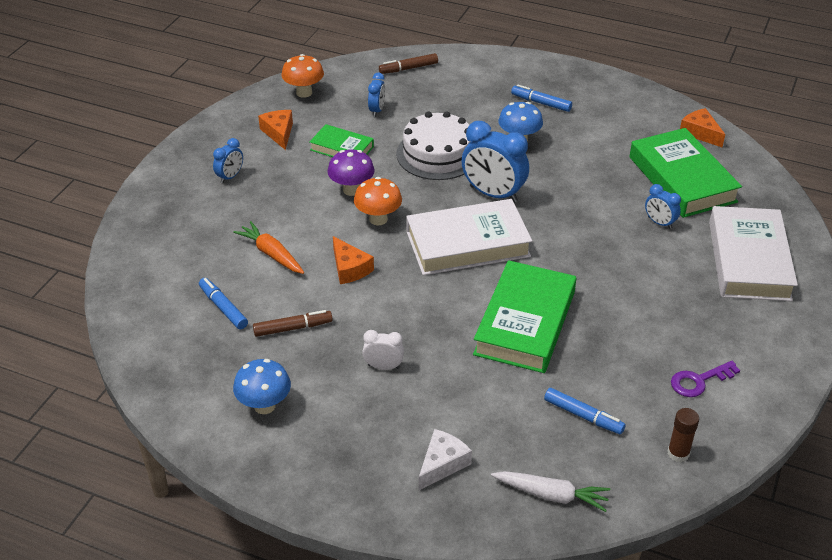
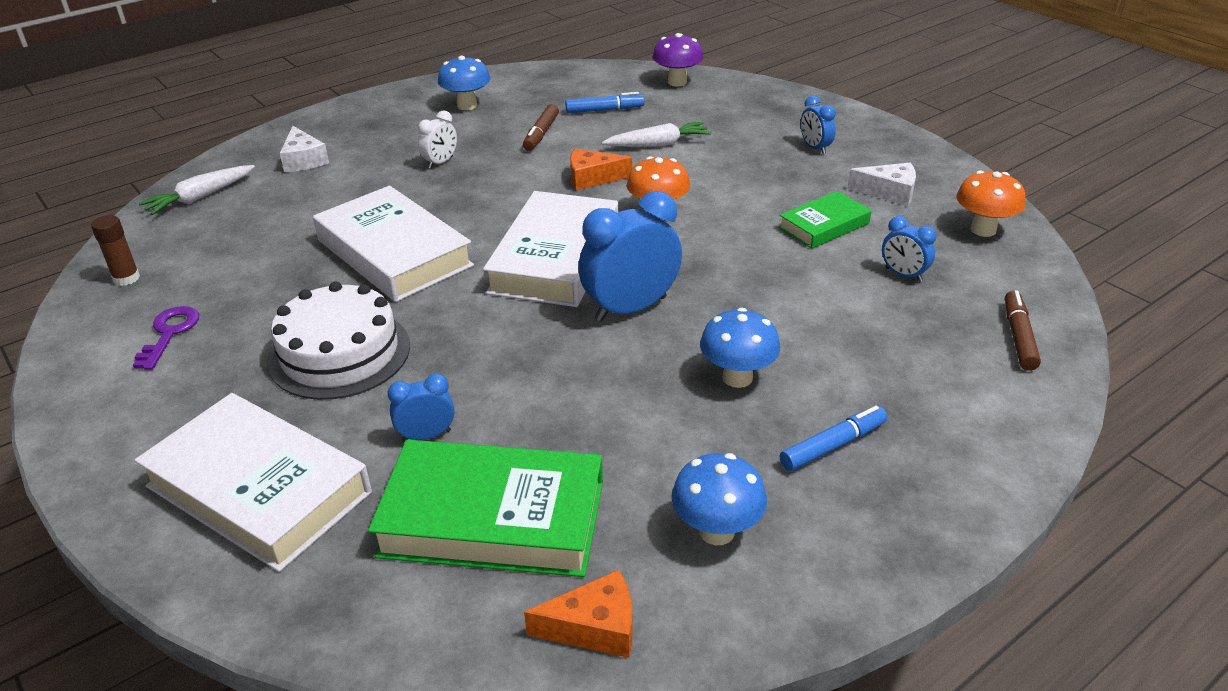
camera: 120 degrees right, 5 degrees down
orange carrot [233,221,304,274] -> white carrot [602,122,711,147]
orange cheese [258,110,293,150] -> white cheese [847,163,916,206]
purple mushroom [327,149,375,196] -> purple mushroom moved to [652,33,704,87]
white cake [396,111,471,180] -> white cake moved to [268,281,410,400]
green book [473,260,576,373] -> white book [313,186,474,302]
blue marker [544,388,626,434] -> none
none -> blue mushroom [671,453,767,545]

